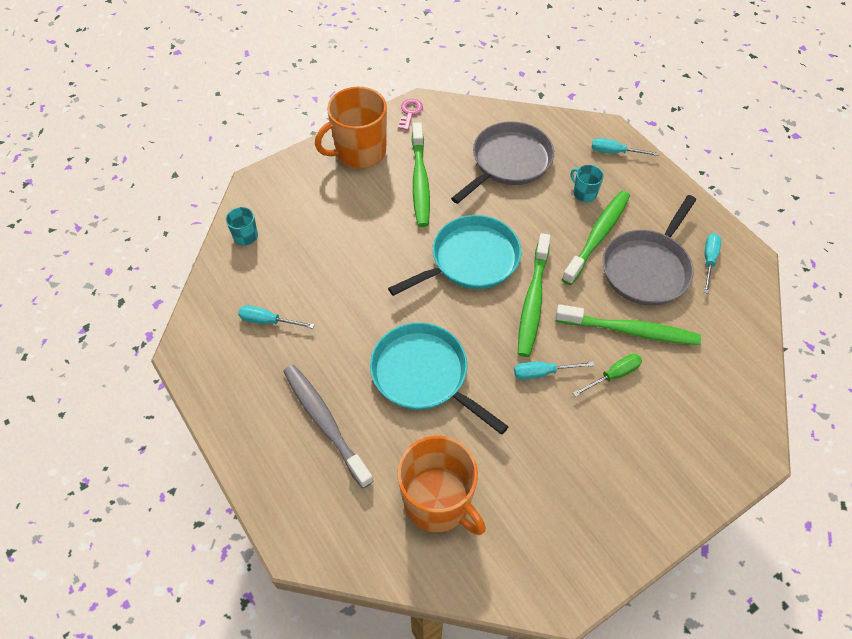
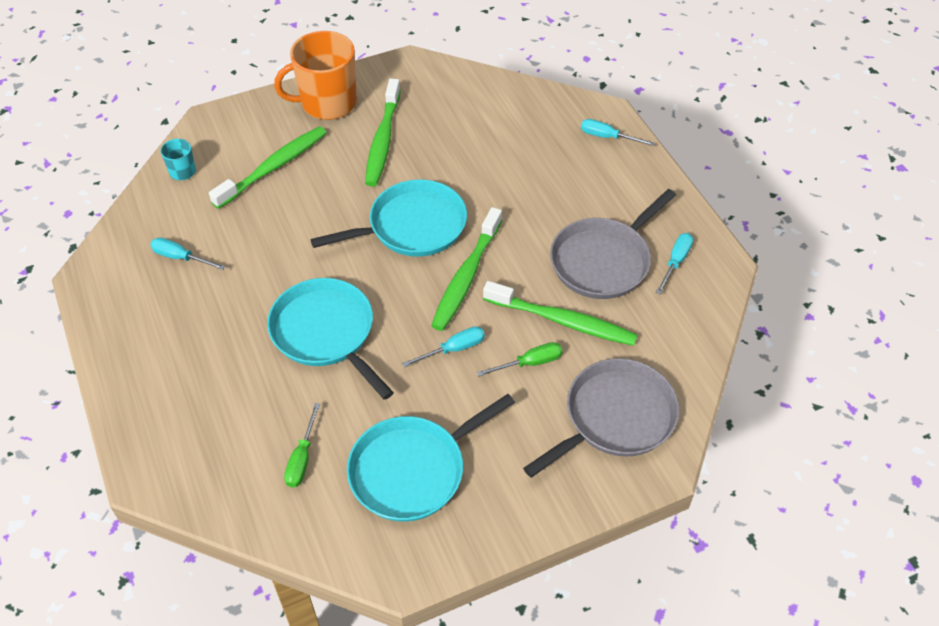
camera: 10 degrees right, 5 degrees down
grey toothbrush [283,365,373,489] -> none
orange mug [397,436,486,535] -> green screwdriver [284,403,320,488]
pink key [398,99,423,131] -> none
grey pan [451,121,554,204] -> grey pan moved to [523,358,679,478]
turquoise screwdriver [514,361,595,380] -> turquoise screwdriver turned 150 degrees clockwise [402,326,485,367]
green toothbrush [562,191,630,285] -> green toothbrush moved to [209,126,326,209]
turquoise mug [571,165,604,202] -> none
none -> turquoise pan [347,394,515,522]

